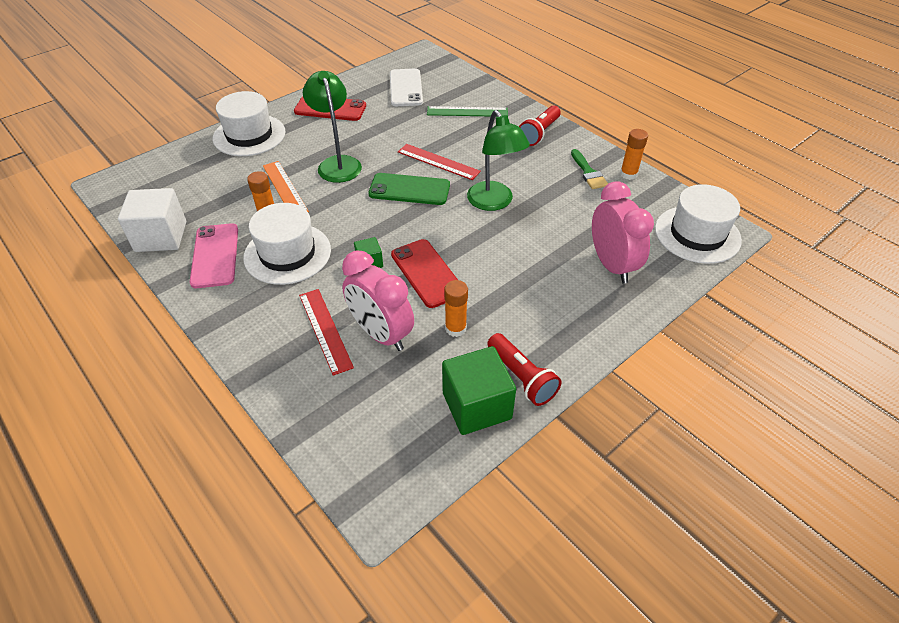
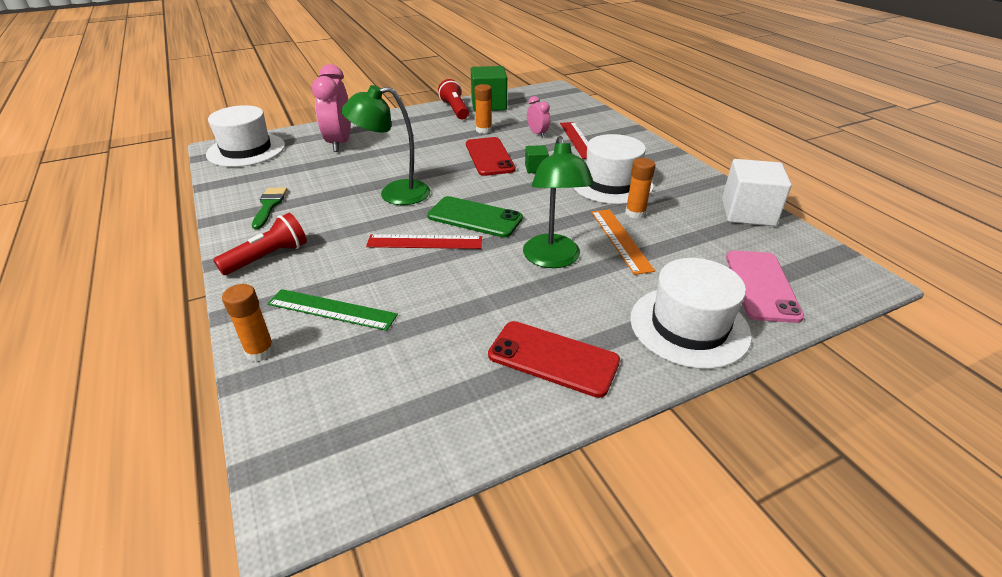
camera: 165 degrees left, 10 degrees down
pink phone [190,223,238,288] -> pink phone moved to [726,251,804,323]
pink clock [342,250,414,351] -> pink clock [527,96,550,137], size x0.51
white phone [390,69,423,106] -> none
red ruler [398,144,481,180] -> red ruler turned 45 degrees counterclockwise [366,234,482,249]
green lamp [467,110,530,211] -> green lamp turned 90 degrees counterclockwise [341,85,430,205]
orange glue stick [620,129,648,180] -> orange glue stick moved to [222,284,275,362]

